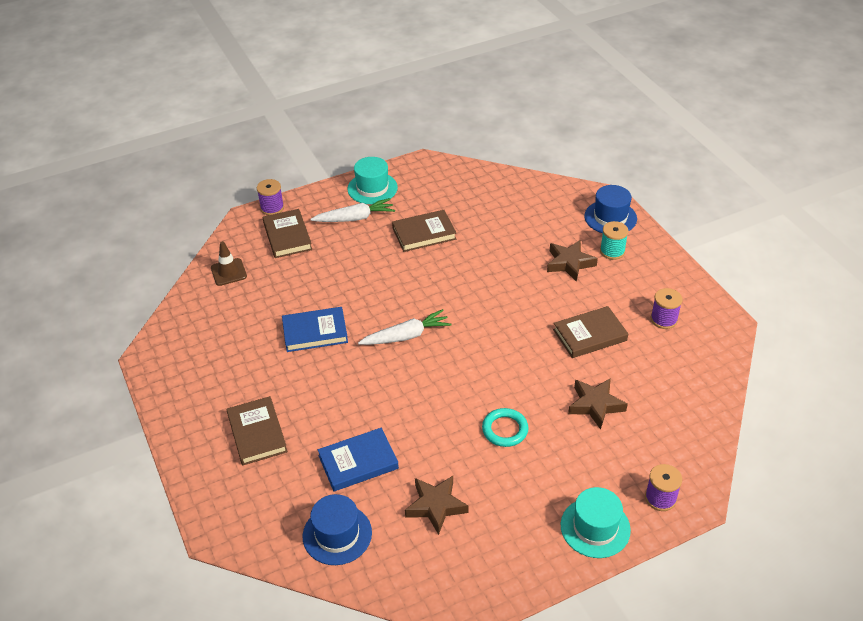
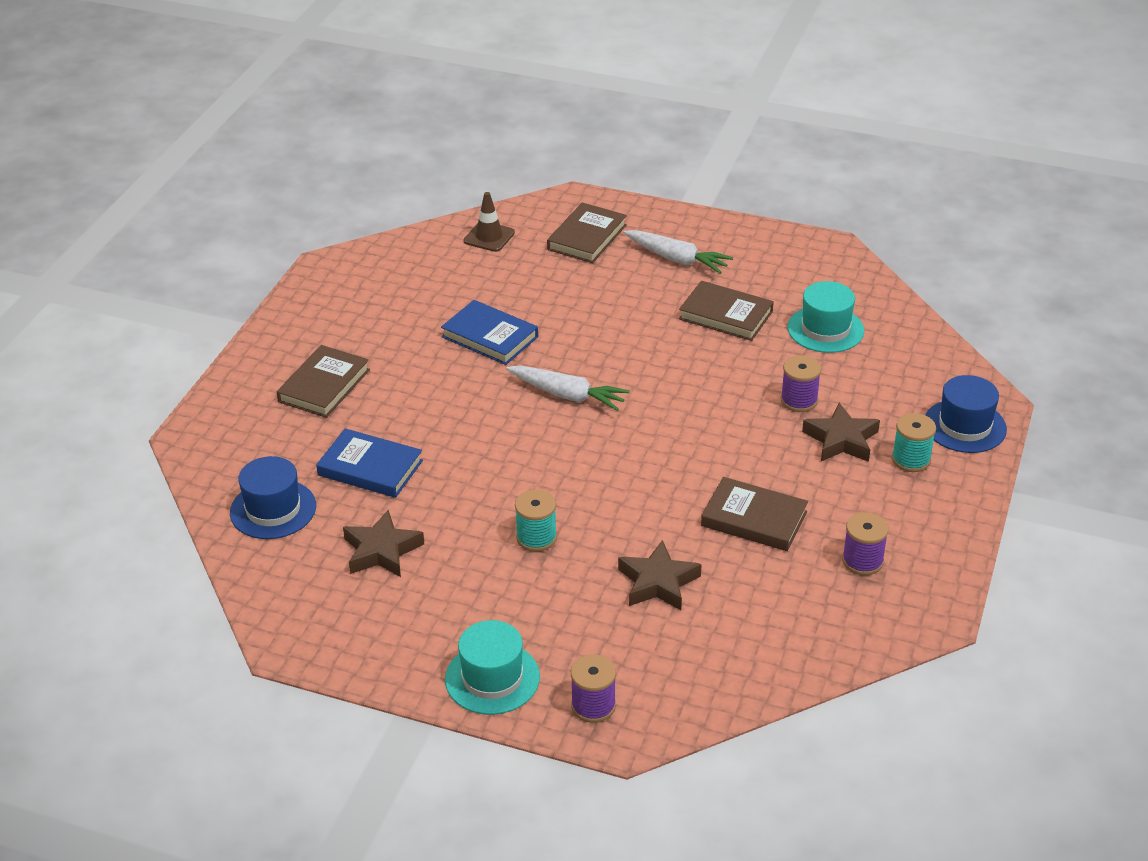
camera: 45 degrees right, 5 degrees down
purple spool [257,179,284,215] -> purple spool moved to [781,355,821,412]
turquoise hat [347,157,398,204] -> turquoise hat moved to [787,281,864,353]
turquoise ring [482,408,529,447] -> turquoise spool [515,490,557,552]

